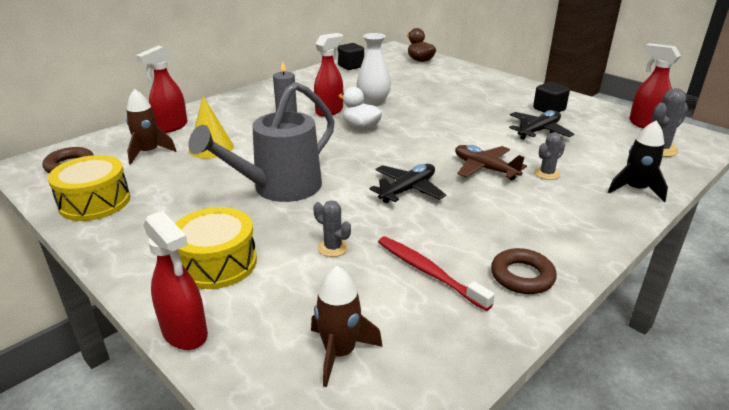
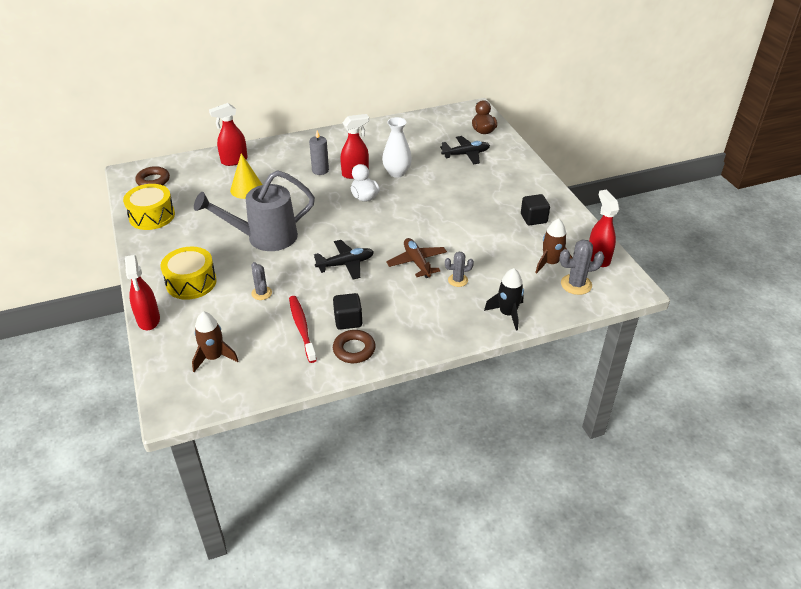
camera: 25 degrees right, 10 degrees up
brown rocket [126,89,176,165] -> brown rocket moved to [535,218,573,273]
black cube [337,43,364,70] -> black cube moved to [333,293,362,330]
black plane [509,110,574,140] -> black plane moved to [440,136,490,164]

